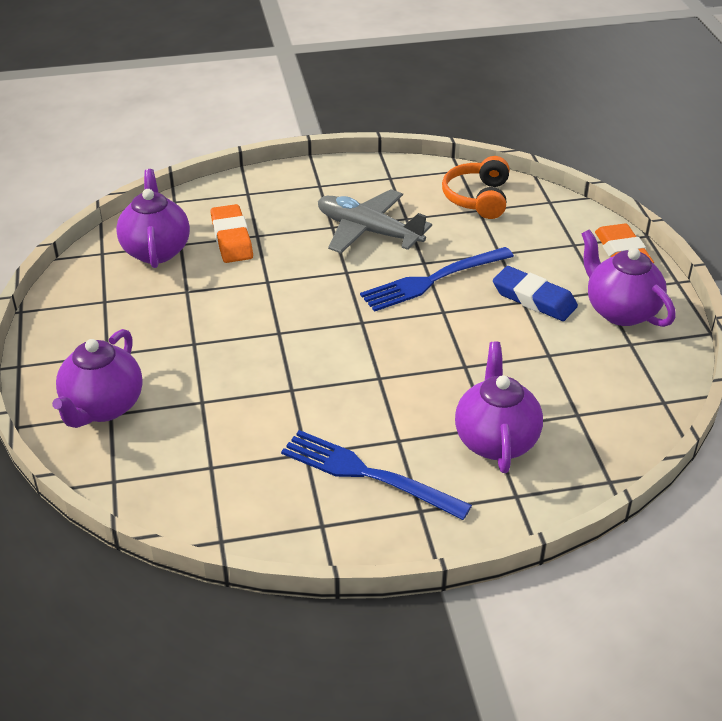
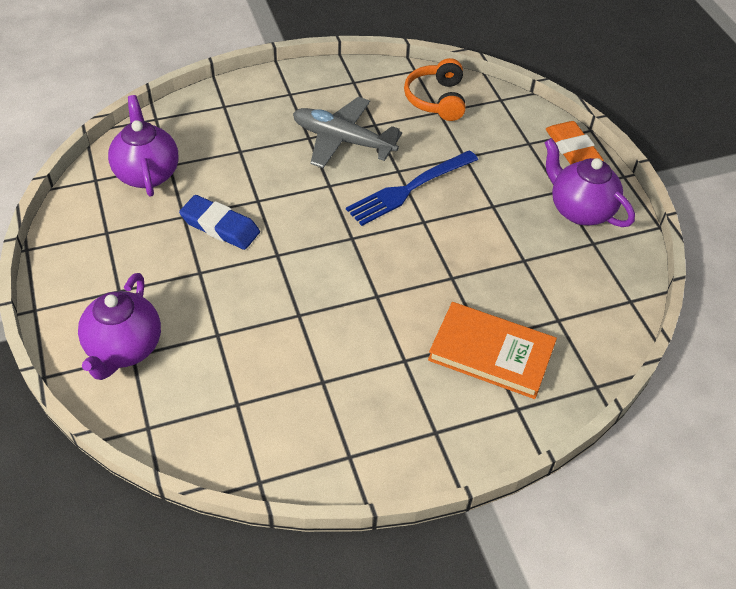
camera: 10 degrees left, 10 degrees up
orange eraser [210,204,253,263] -> none
blue fork [281,430,472,520] -> none
purple teapot [455,342,543,473] -> orange book [428,302,557,399]
blue eraser [493,266,578,321] -> blue eraser moved to [179,195,260,250]

